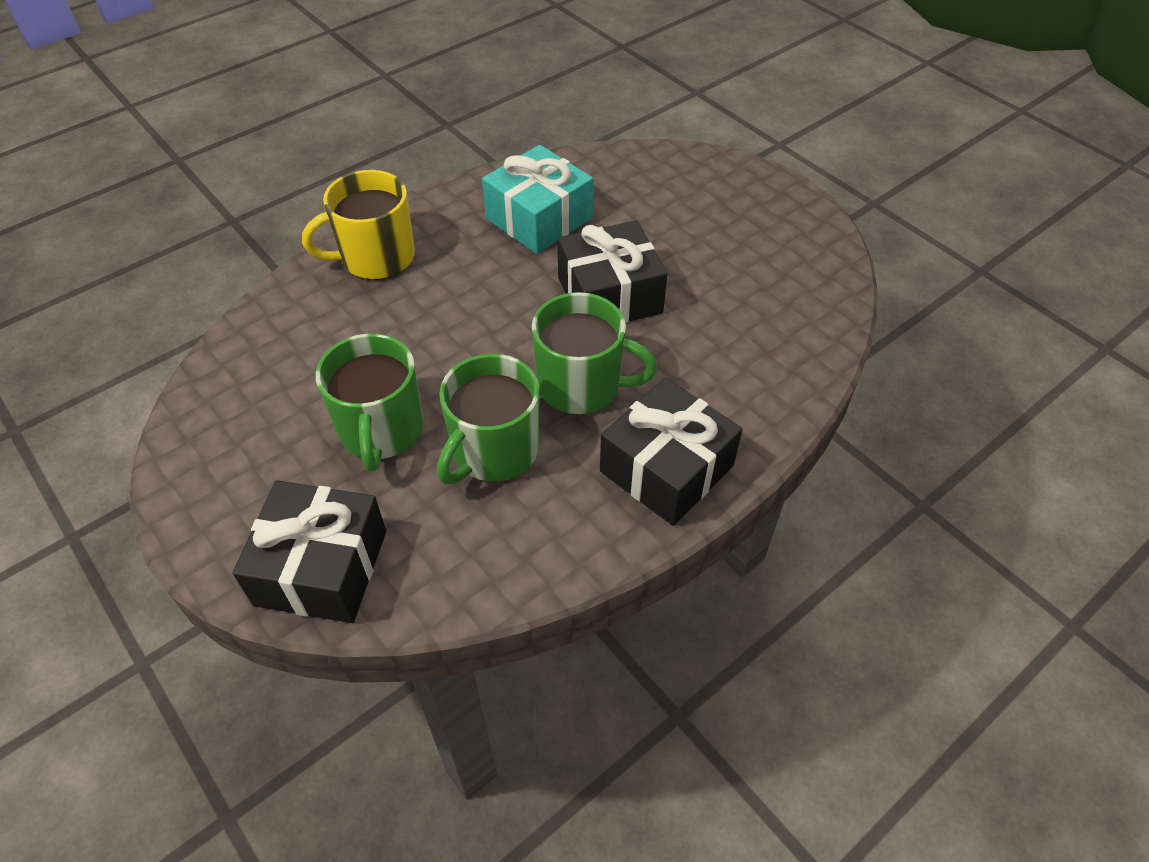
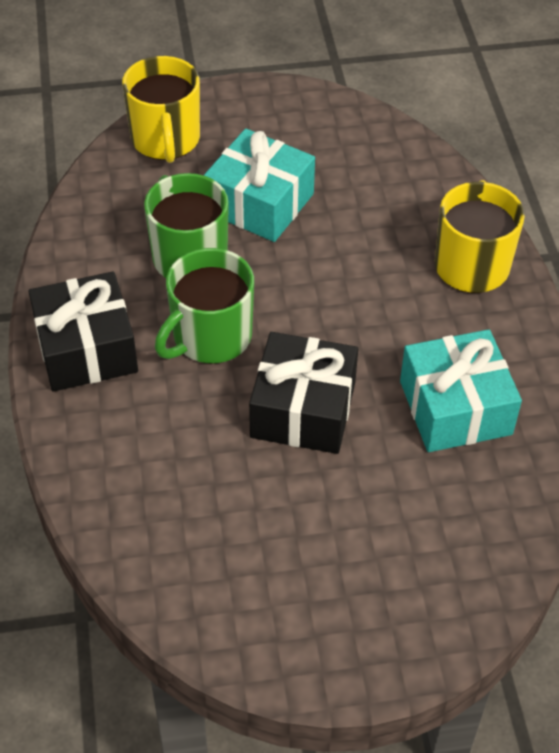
camera: 120 degrees right, 0 degrees up
black gift [233,480,386,623] -> yellow mug [122,56,200,163]
green mug [316,333,423,472] -> turquoise gift [204,128,315,242]

